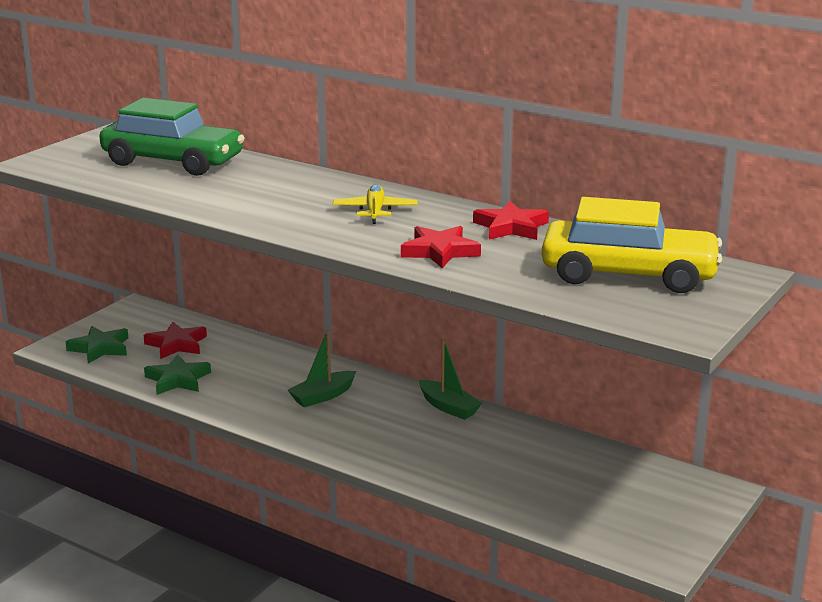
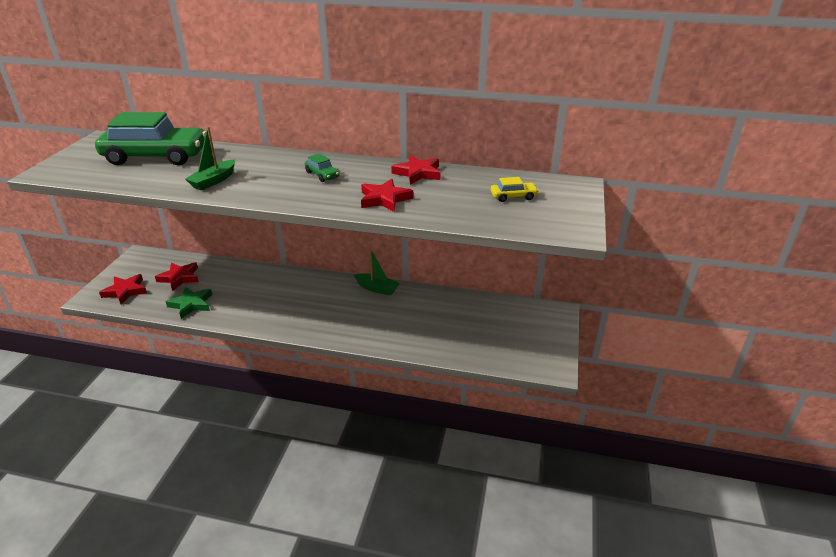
camera: 20 degrees left, 10 degrees up
green star [66,326,128,364] -> red star [99,274,147,305]
green boat [288,330,356,407] -> green boat moved to [185,126,235,191]
yellow plane [333,184,417,224] -> green car [305,154,339,182]
yellow car [542,197,722,293] -> yellow car [491,177,539,202], size x0.40

